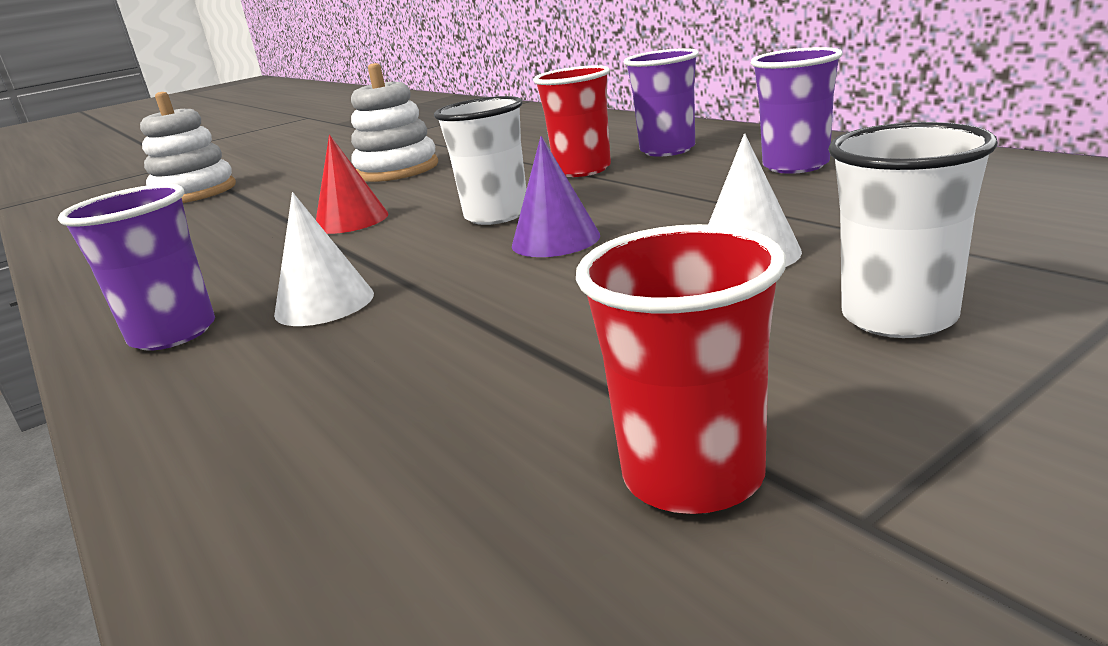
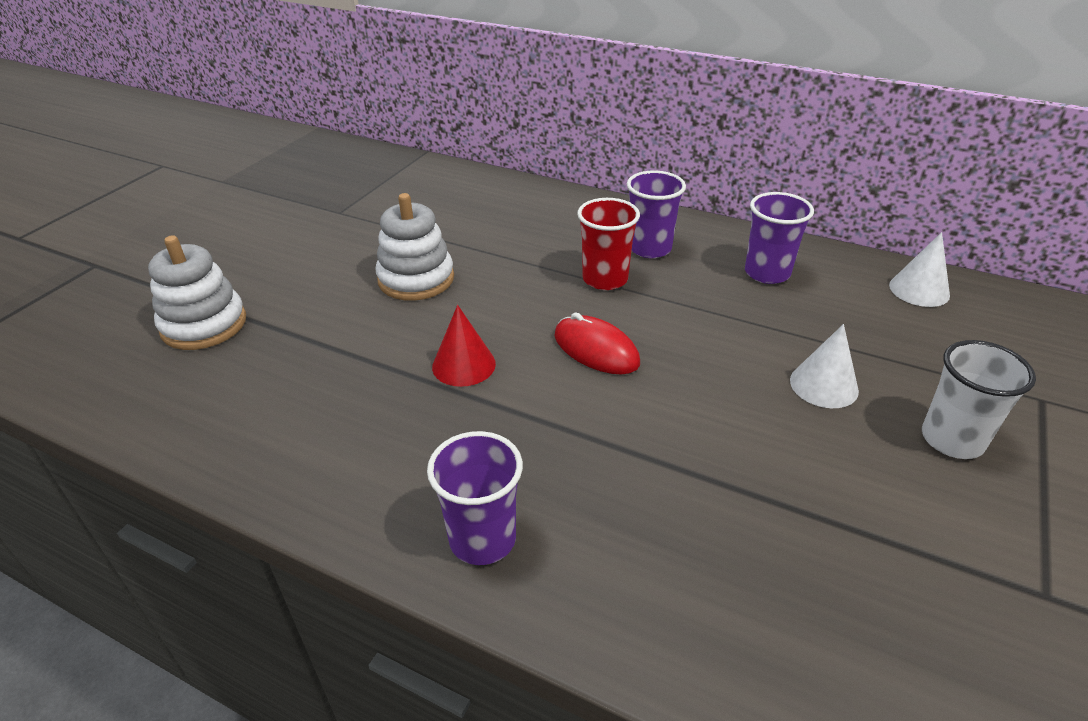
camera: 30 degrees left, 15 degrees up
white cone [274,192,374,326] -> white cone moved to [889,232,950,307]
white cup [434,96,527,225] -> red mouse [554,312,640,375]
purple cone [512,136,600,257] -> none
red cup [576,224,786,514] -> none

